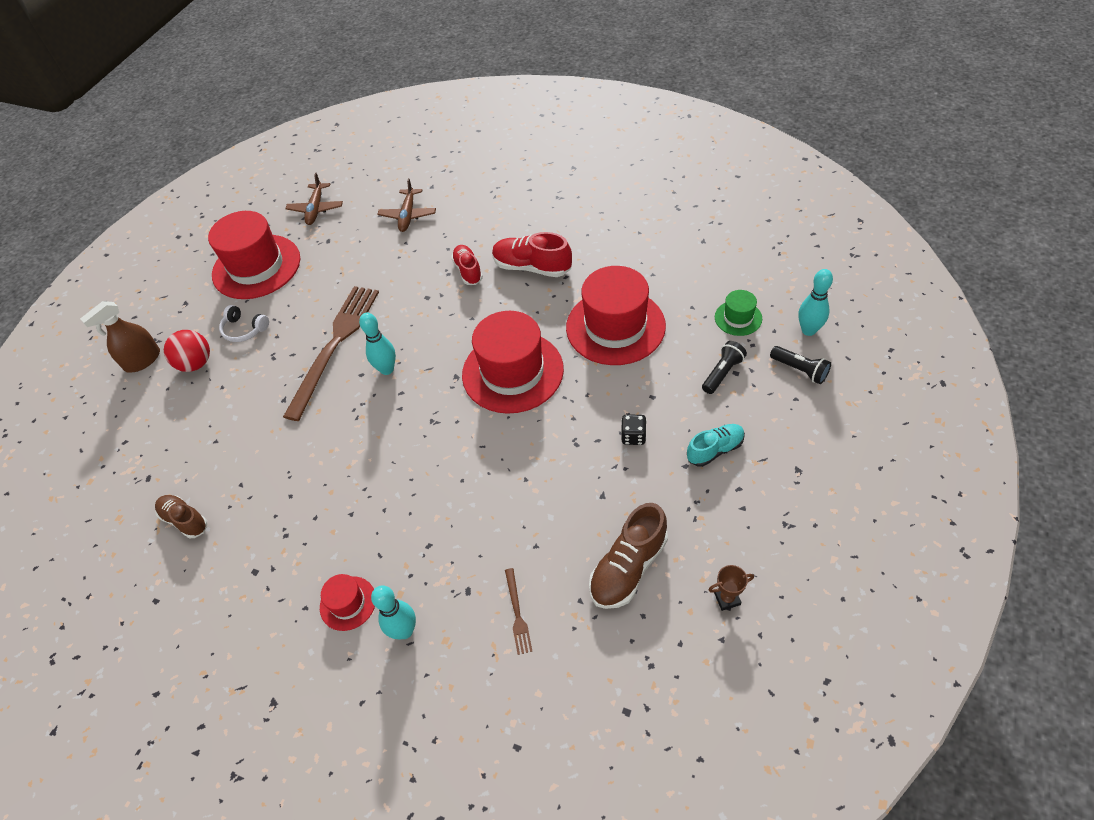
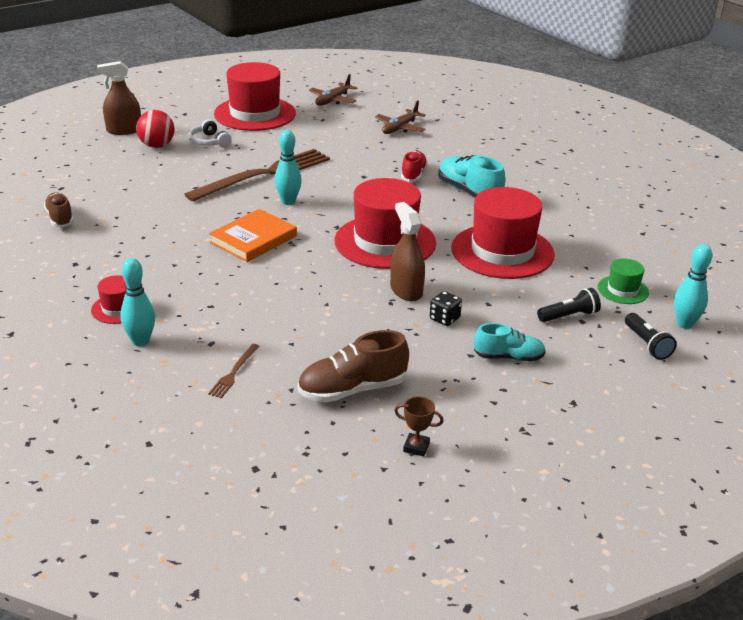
camera: 25 degrees right, 20 degrees down
red shoe [492,232,572,277] -> turquoise shoe [438,155,506,197]
none -> orange book [209,209,297,262]
none -> brown spray bottle [390,202,425,301]

